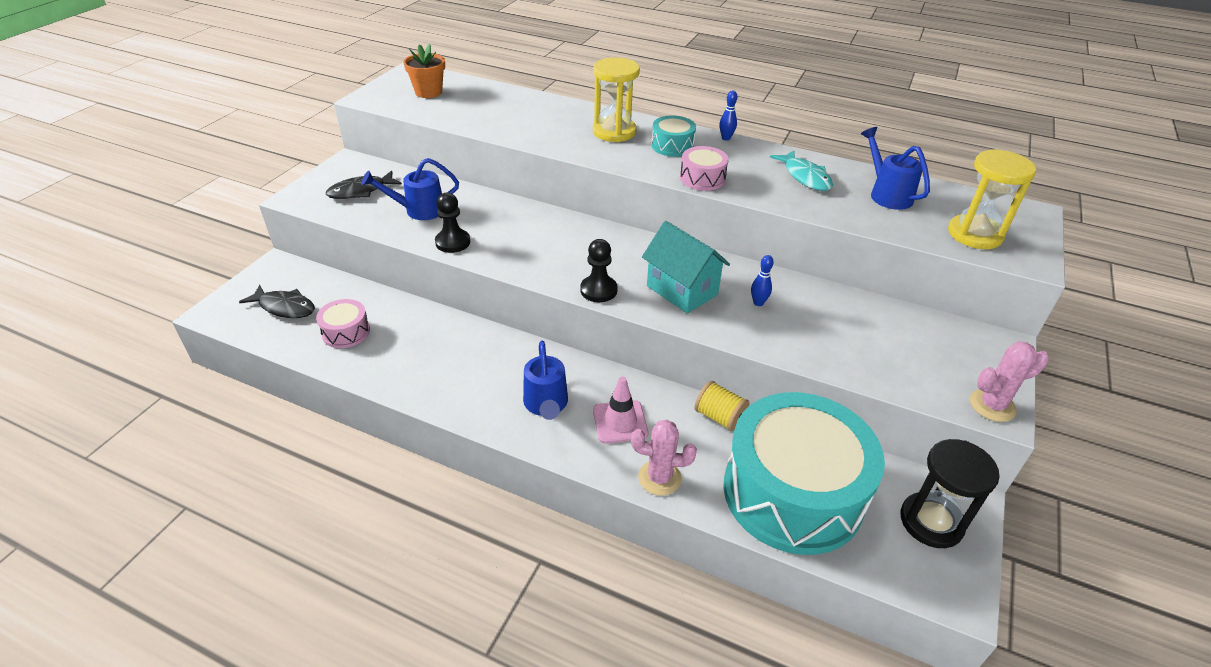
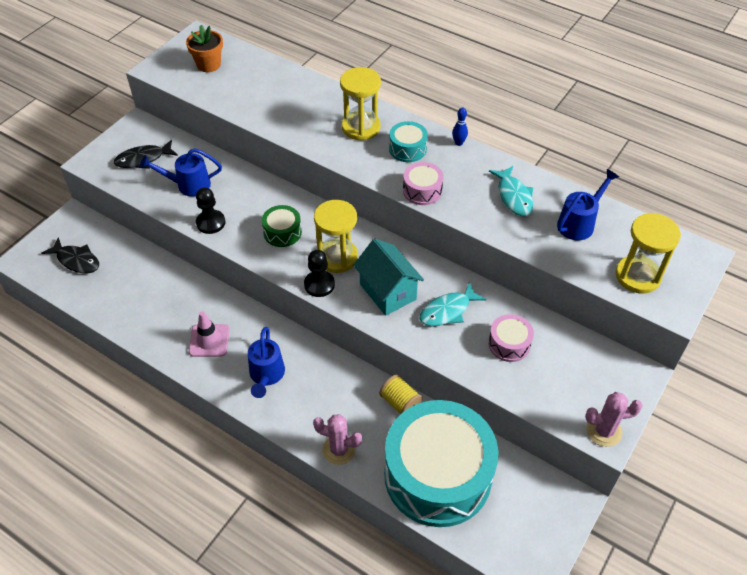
camera: 10 degrees right, 10 degrees up
pink drum [316,299,370,348] -> pink drum moved to [488,314,534,362]
pink traffic cone [593,377,648,444] -> pink traffic cone moved to [189,311,230,357]
blue bowling pin [751,255,774,306] -> turquoise fish [419,282,486,326]
blue watering can [861,127,930,210] -> blue watering can turned 60 degrees clockwise [557,169,619,240]
black hourglass [901,439,1000,548] -> none
none -> green drum [262,205,302,247]
none -> yellow hourglass [314,200,358,273]

